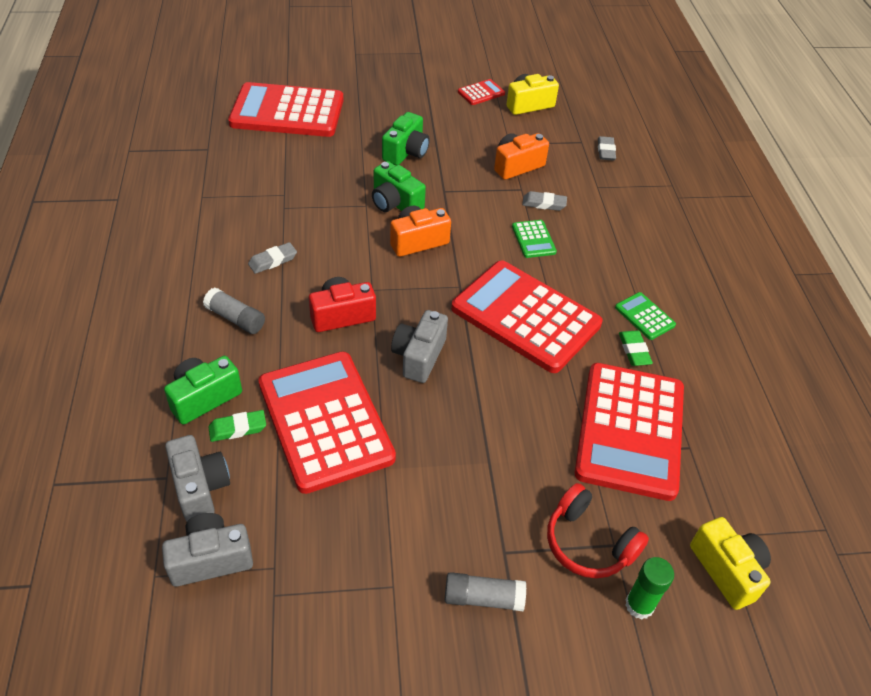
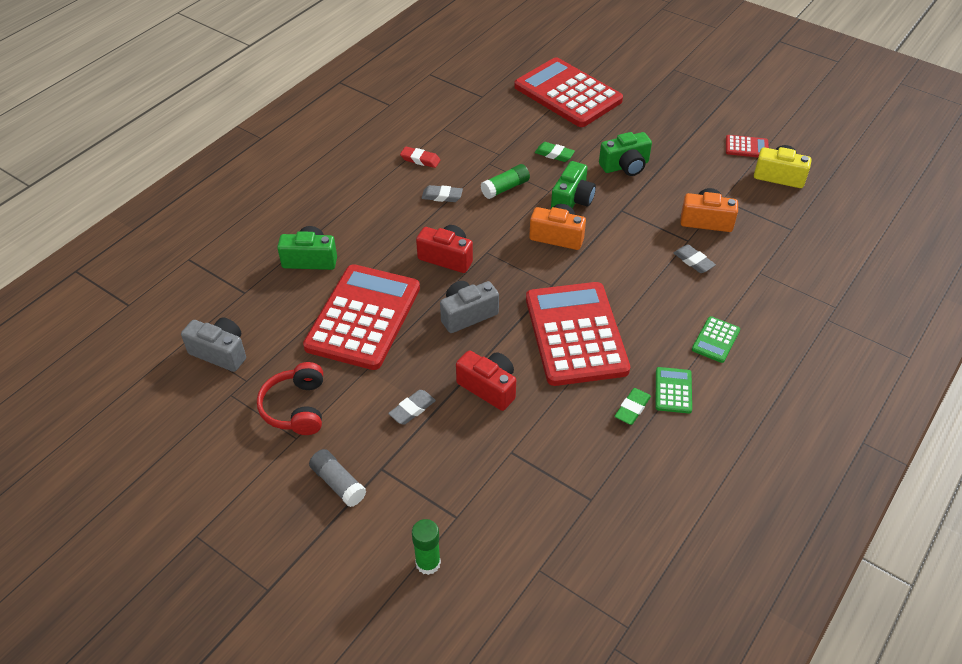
camera: 45 degrees right, 0 degrees up
grey camera [165,435,230,521] -> none
grey glue stick [203,287,265,334] -> none
green eraser [208,410,266,442] -> green eraser moved to [535,142,575,162]
green camera [372,161,426,212] -> green camera turned 150 degrees counterclockwise [551,161,596,208]
green calculator [512,220,557,258] -> green calculator moved to [692,316,740,363]
red headphones [547,483,649,578] -> red headphones moved to [257,362,323,435]
red calculator [575,363,684,501] -> none
grey eraser [598,136,616,161] -> grey eraser moved to [388,390,436,425]
yellow camera [690,517,771,610] -> none
none -> red eraser [400,146,440,168]
none -> red camera [456,350,516,411]
none -> green glue stick [481,164,530,199]

